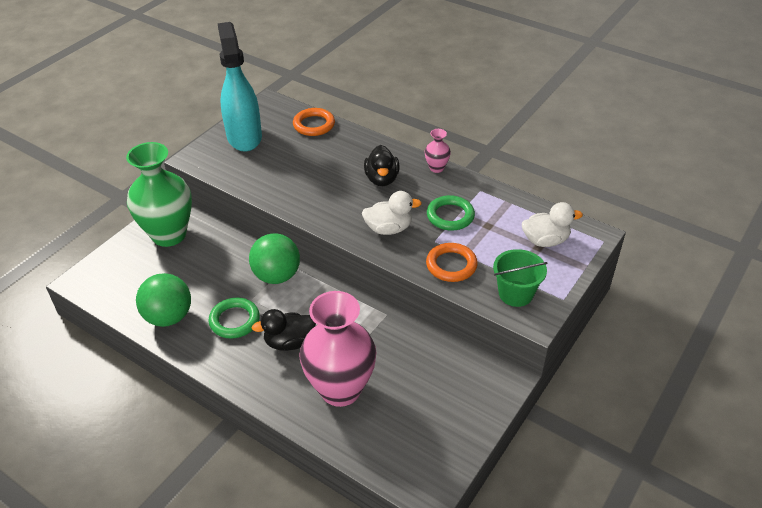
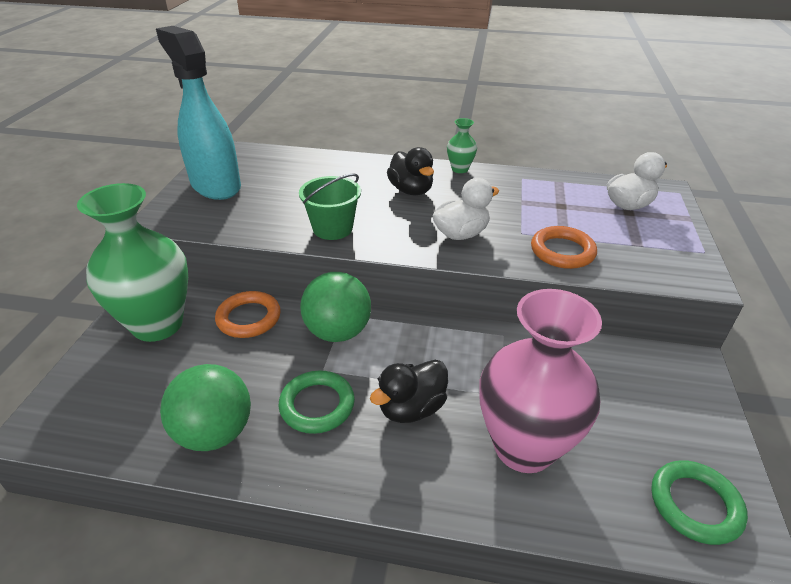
camera: 25 degrees left, 5 degrees down
orange ring [293,108,335,136] -> orange ring moved to [215,291,281,338]
pink vase [425,129,451,173] -> green vase [447,118,477,173]
green ring [427,195,475,231] -> green ring moved to [651,460,748,545]
green bucket [493,249,547,307] -> green bucket moved to [299,174,361,240]

